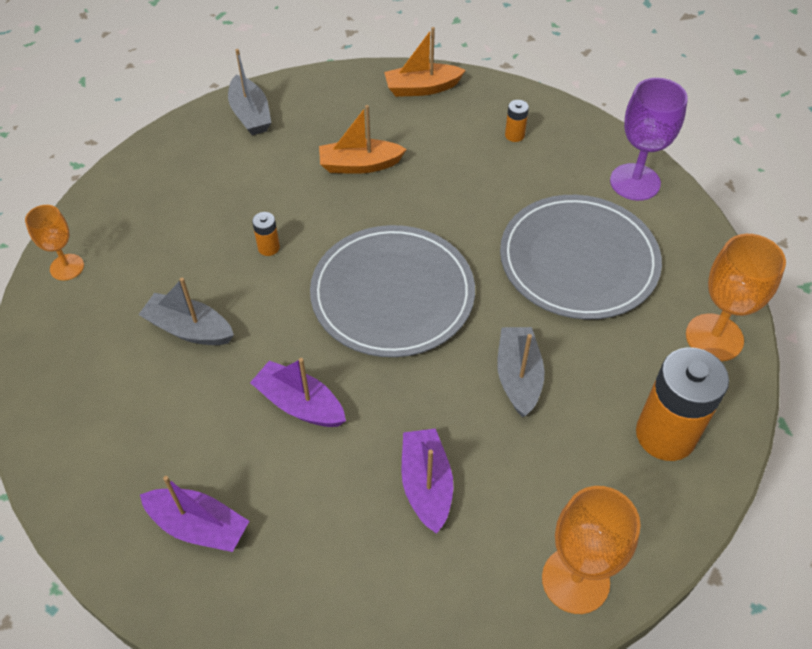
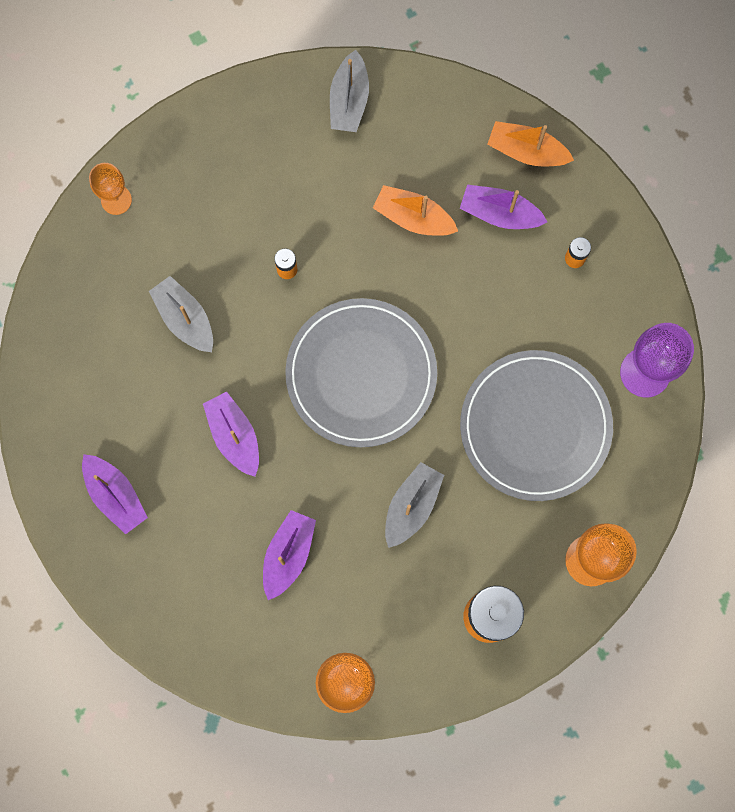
camera: 30 degrees right, 25 degrees up
none -> purple boat [460,185,547,229]

